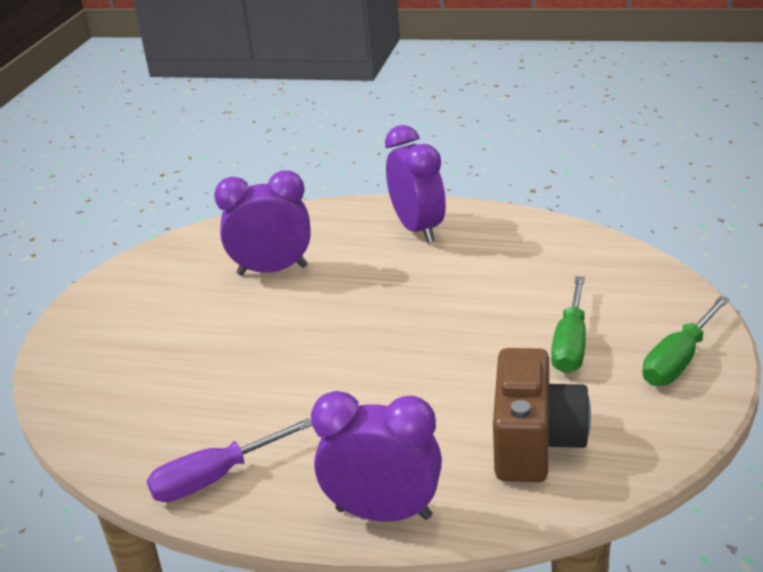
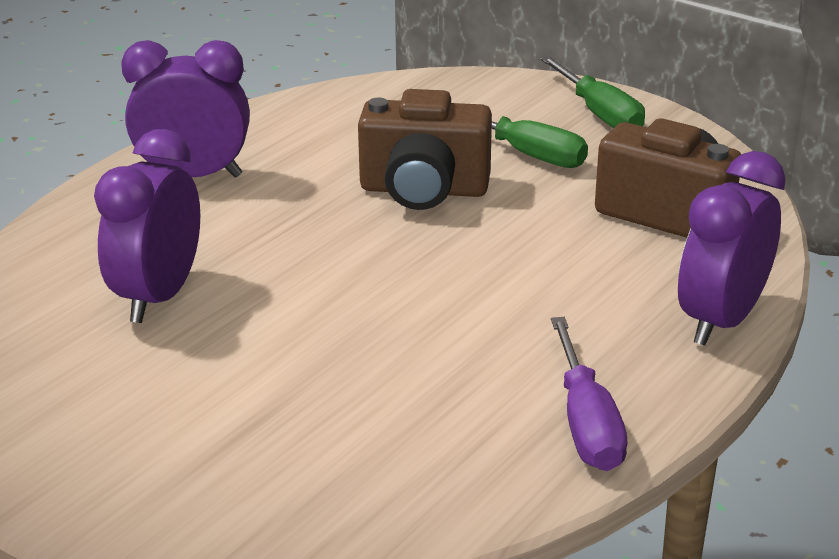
camera: 70 degrees left, 0 degrees up
none -> brown camera [358,89,492,210]

